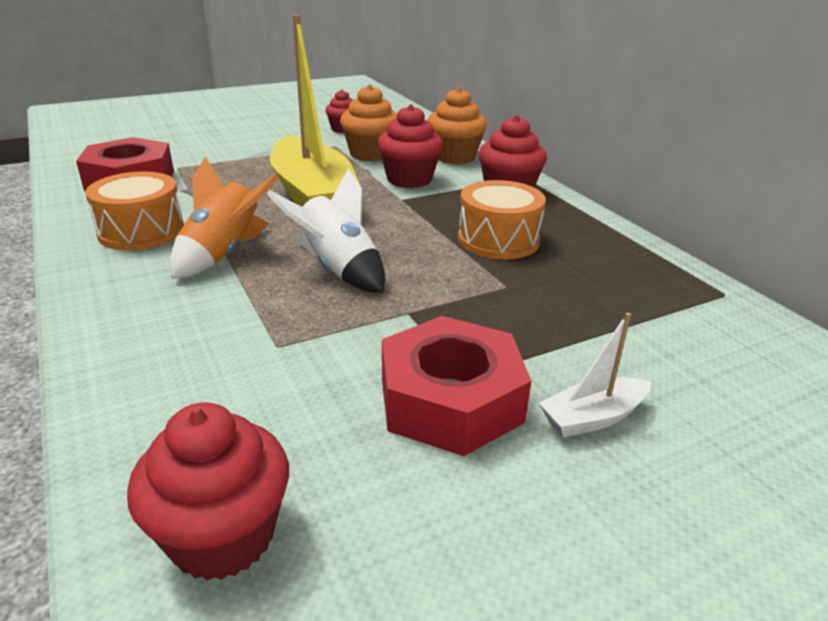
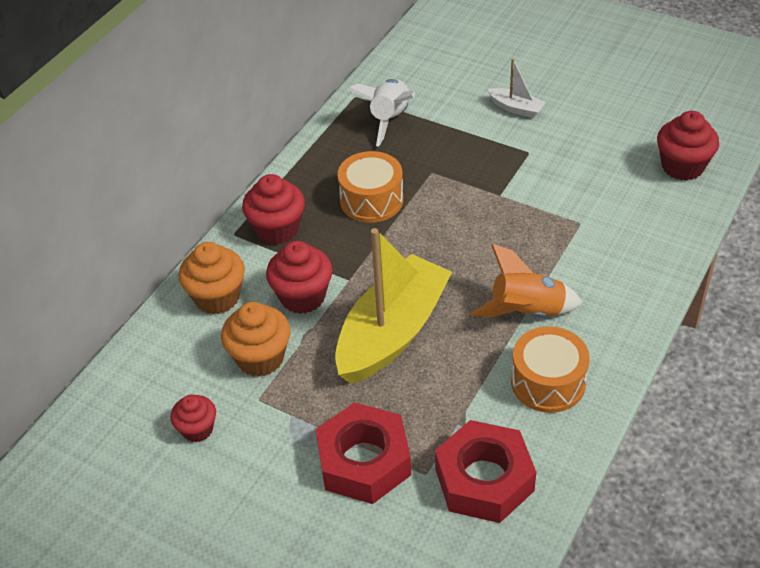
camera: 120 degrees left, 15 degrees up
white rocket [267,168,385,293] -> white rocket moved to [348,79,415,147]
red nut [382,316,531,456] -> red nut moved to [315,402,411,504]

